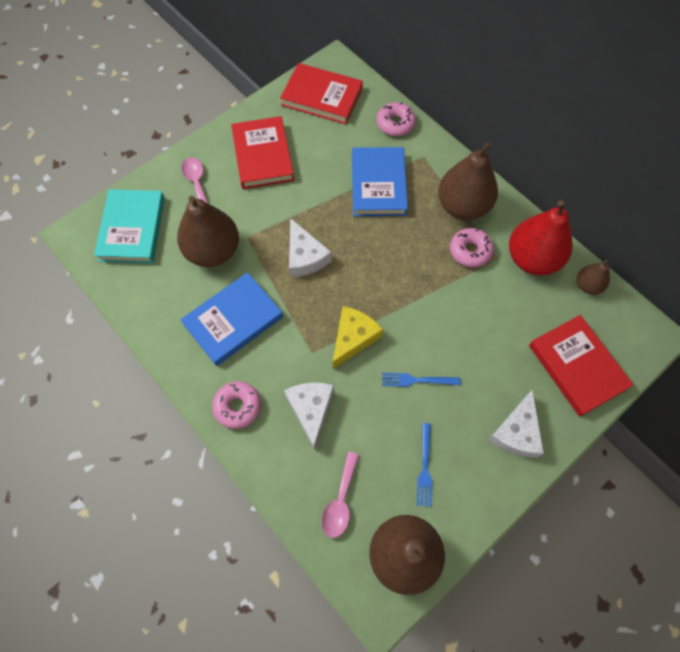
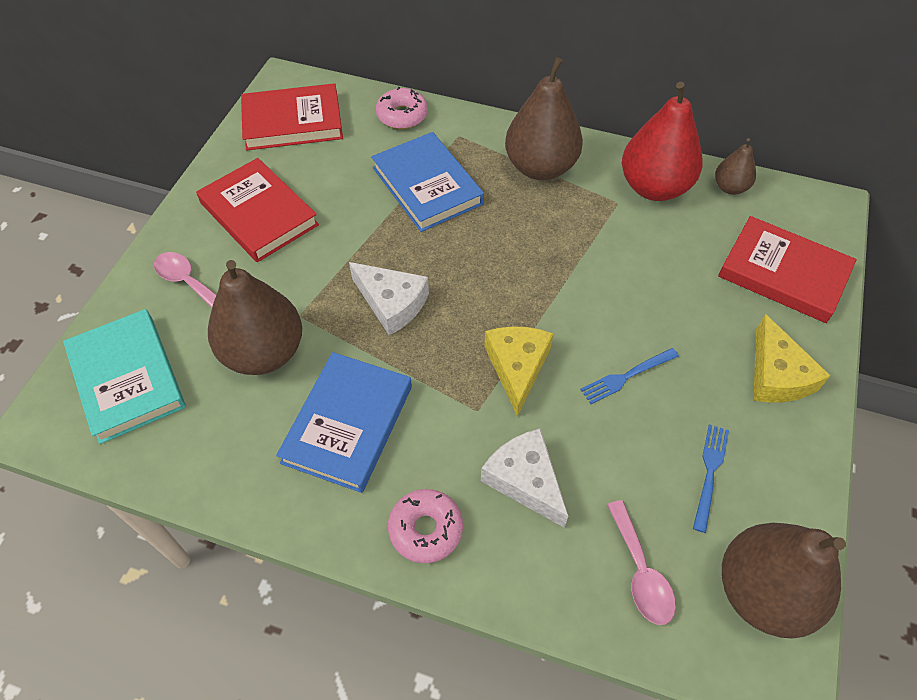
camera: 30 degrees left, 10 degrees down
blue fork [417,423,432,507] -> blue fork turned 135 degrees counterclockwise [693,424,729,533]
pink donut [450,228,494,267] -> none
white cheese [488,389,544,458] -> yellow cheese [753,314,831,402]

